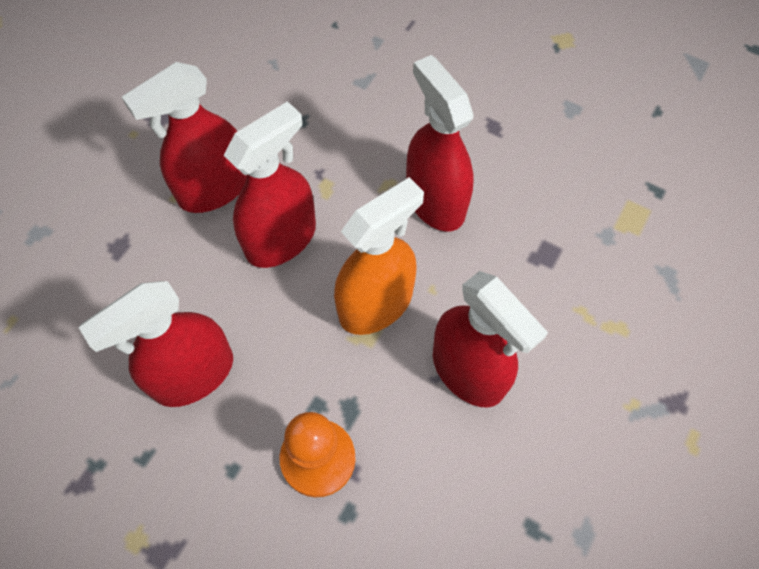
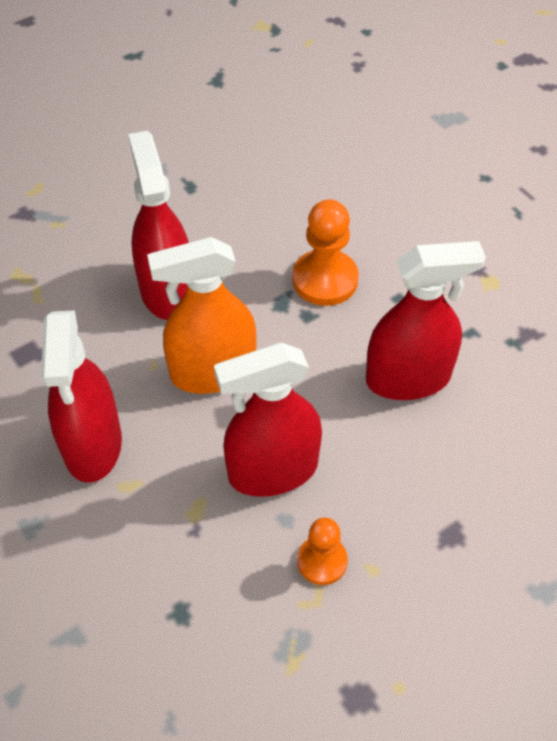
camera: 155 degrees left, 10 degrees down
red spray bottle [122,62,247,213] -> orange pawn [297,518,348,585]

